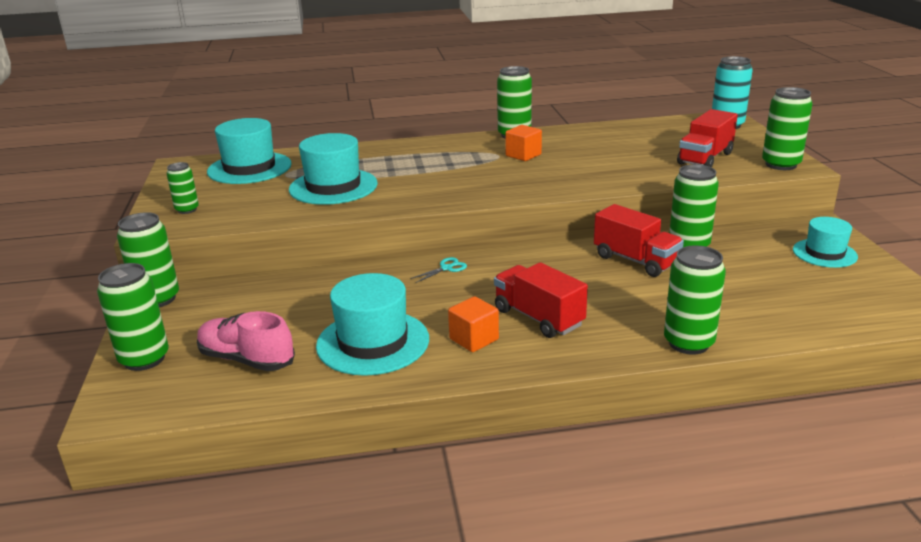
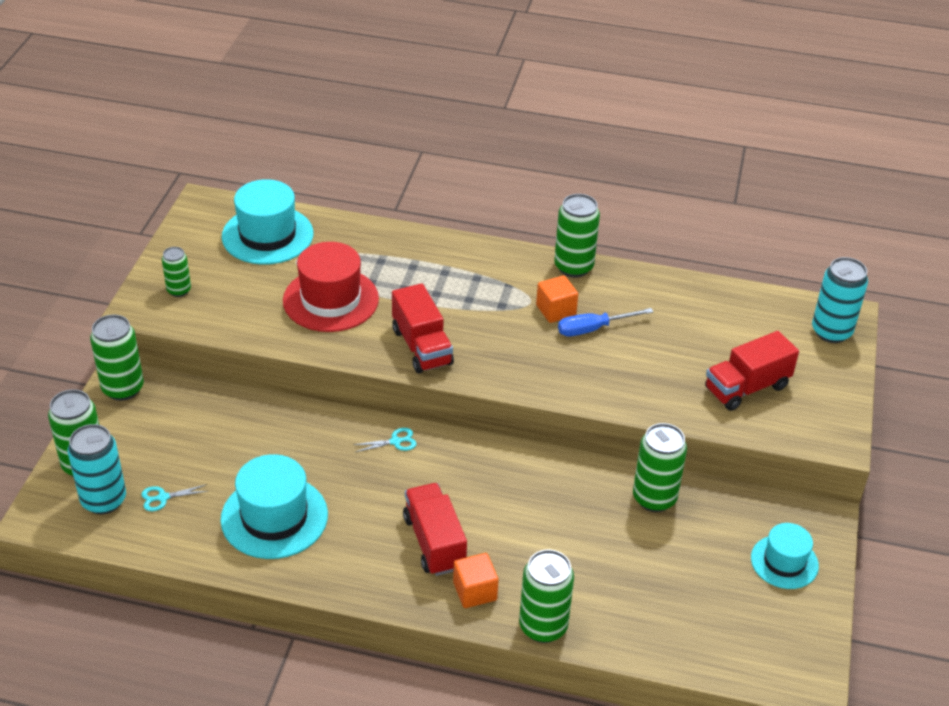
camera: 20 degrees right, 15 degrees up
pink shoe [197,311,295,371] -> turquoise scissors [141,484,208,511]
turquoise hat [289,133,378,205] -> red hat [283,242,379,332]
orange cube [448,296,499,352] -> orange cube moved to [453,553,499,608]
red truck [594,204,684,277] -> red truck moved to [392,283,454,373]
green can [762,87,813,170] -> none
none -> turquoise can [68,424,126,514]
none -> blue screwdriver [558,308,653,336]

